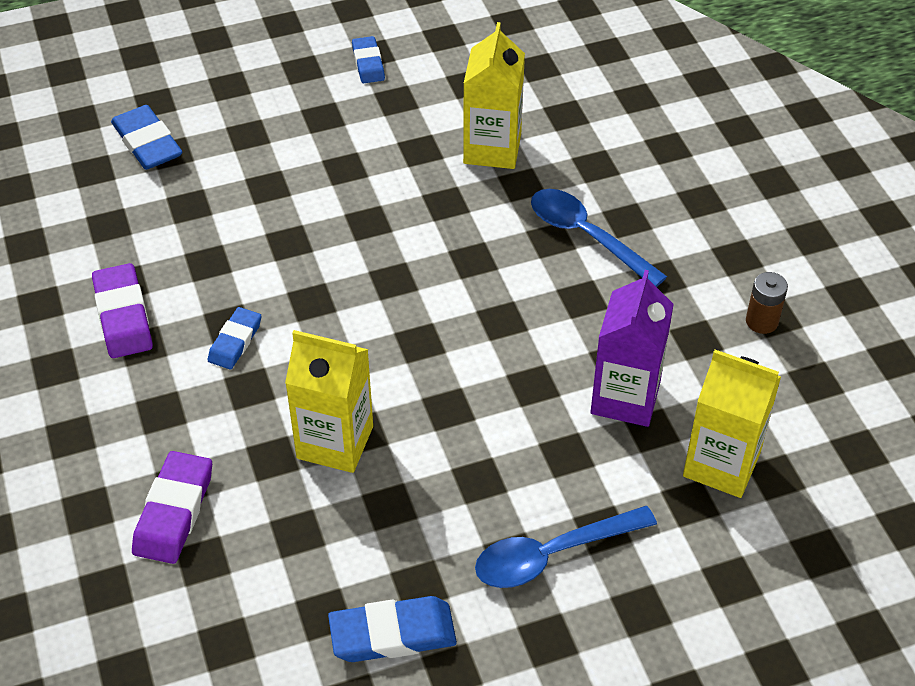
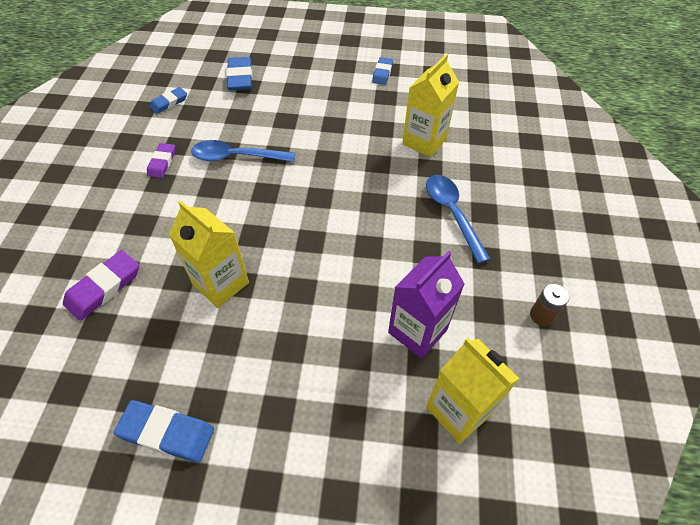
camera: 25 degrees right, 5 degrees up
purple eraser [92,263,153,358] -> purple eraser [147,143,175,178], size x0.64
blue eraser [208,307,261,369] -> blue eraser moved to [149,87,187,114]
blue spoon [475,506,657,588] -> blue spoon moved to [191,140,295,162]

